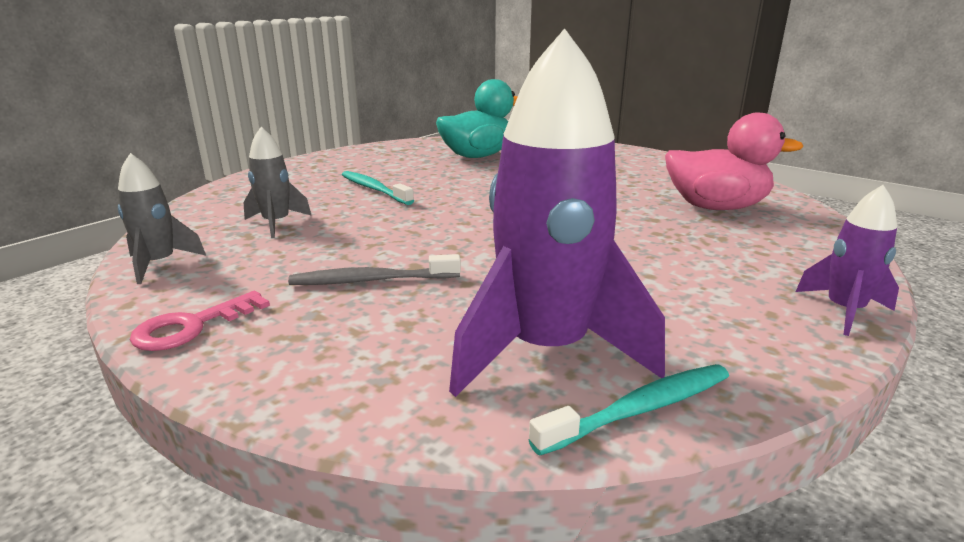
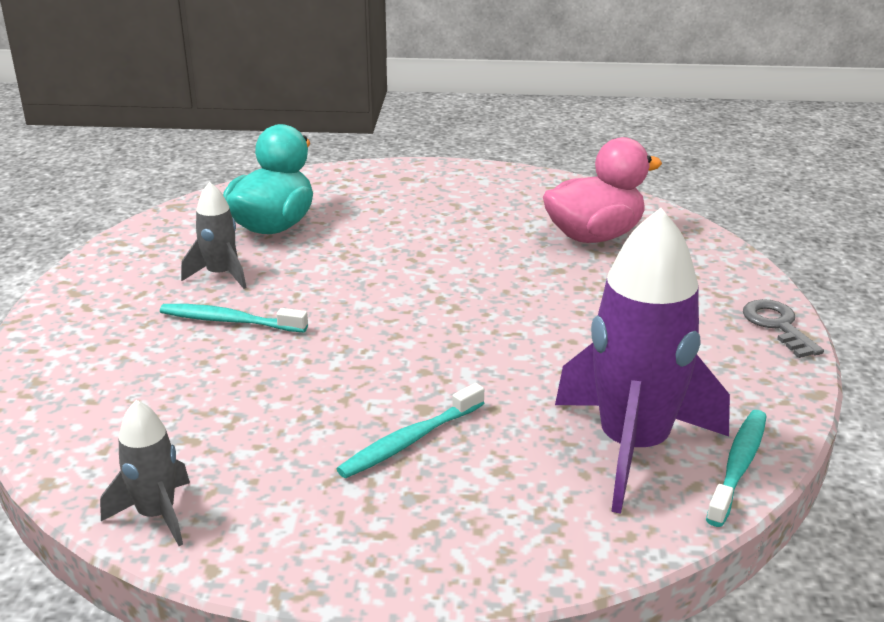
camera: 35 degrees left, 5 degrees up
pink key [130,291,270,351] -> none
grey rocket [243,127,312,238] -> grey rocket moved to [181,182,246,289]
grey toothbrush [288,254,461,285] -> turquoise toothbrush [337,383,484,478]
purple rocket [796,185,899,336] -> grey key [743,299,824,358]

